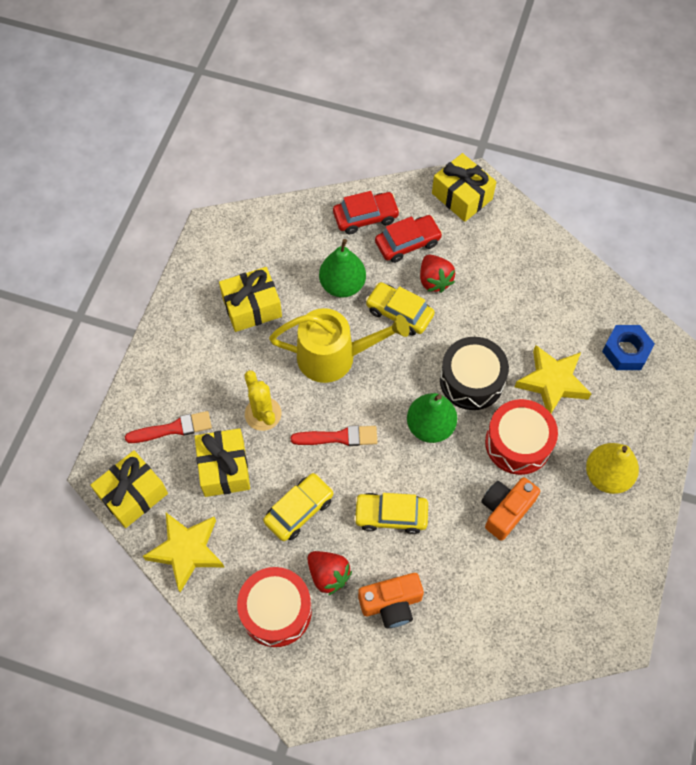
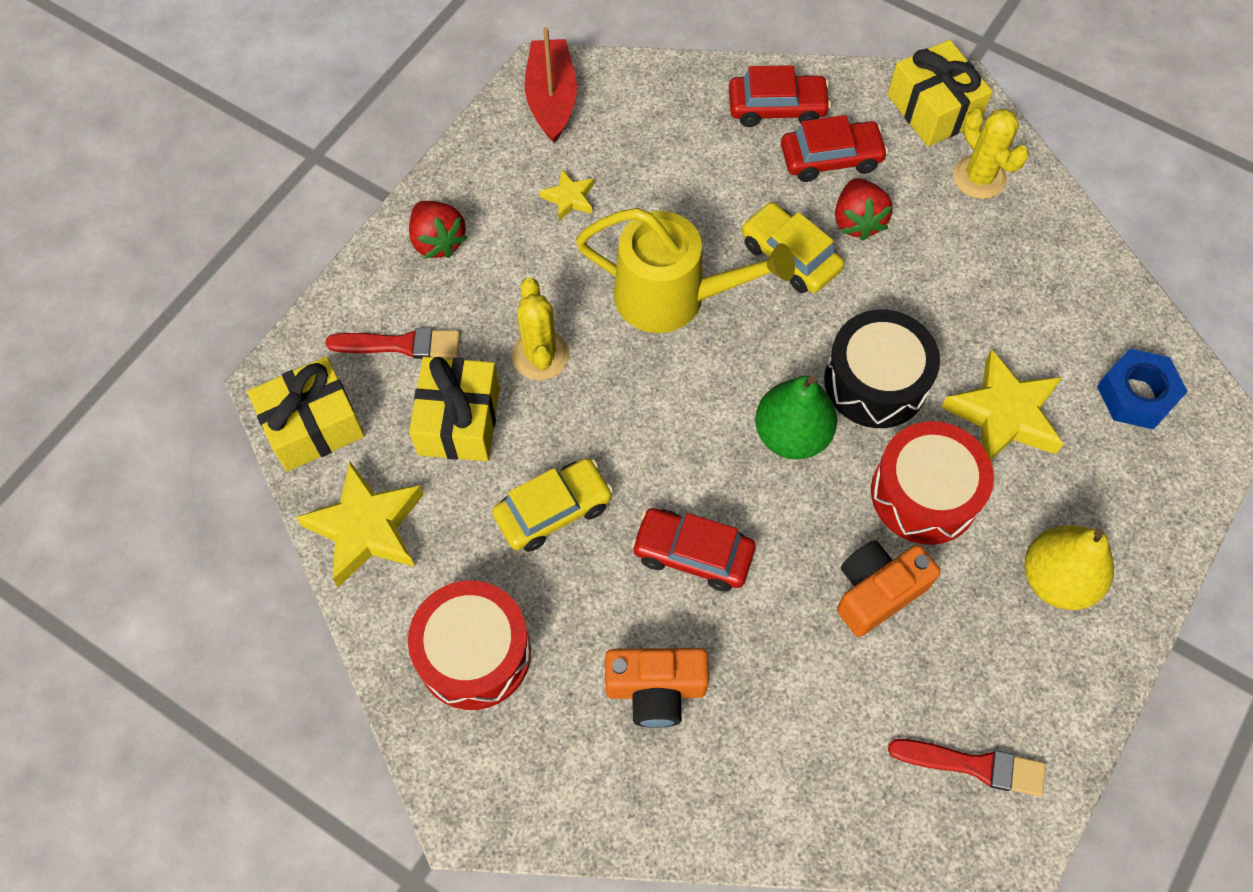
camera: 15 degrees right, 0 degrees up
yellow gift [219,267,282,332] -> yellow star [540,170,594,221]
red brush [291,425,377,446] -> red brush moved to [888,739,1045,797]
red strawberry [307,551,352,595] -> red strawberry moved to [409,201,468,258]
green pear [319,239,366,298] -> none
yellow car [354,493,428,534] -> red car [631,508,756,592]
none -> red boat [525,27,577,143]
none -> yellow cactus [953,109,1029,199]

